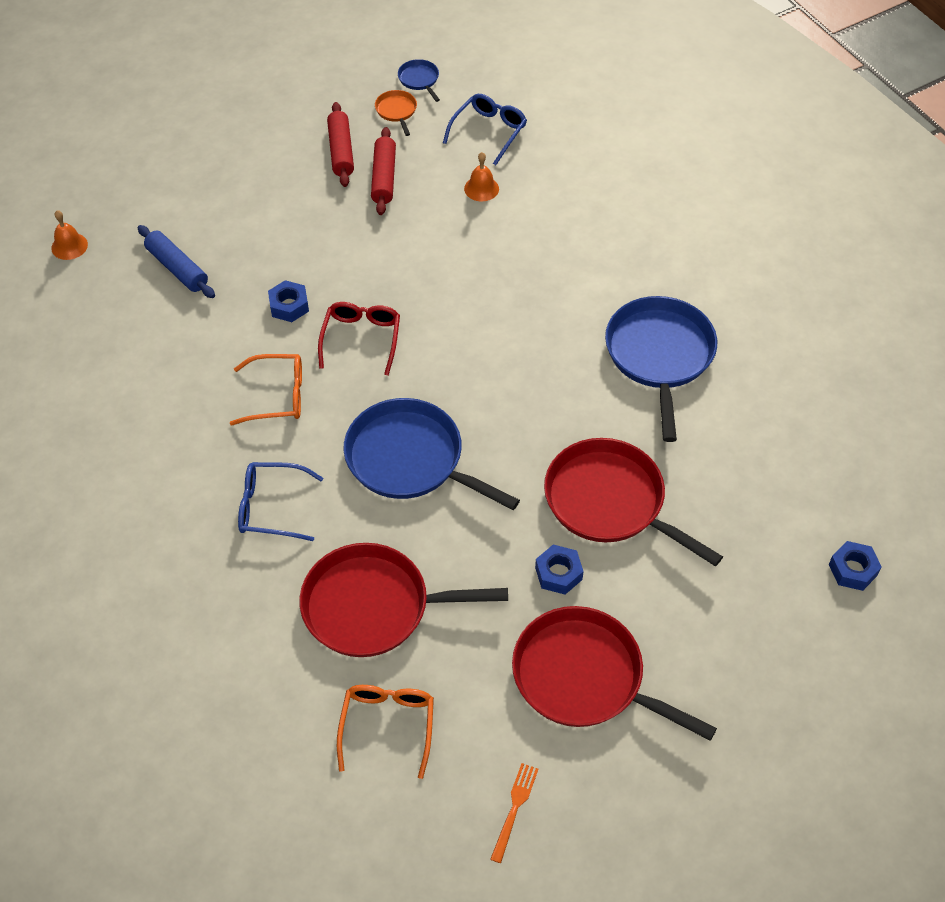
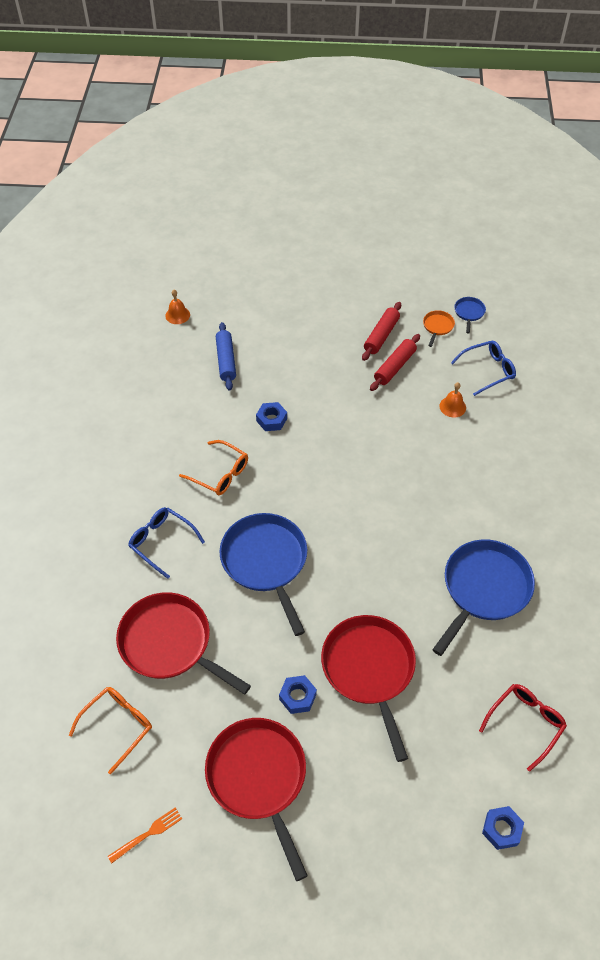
camera: 35 degrees right, 0 degrees up
red glasses [318,302,400,376] -> red glasses moved to [479,684,567,772]

